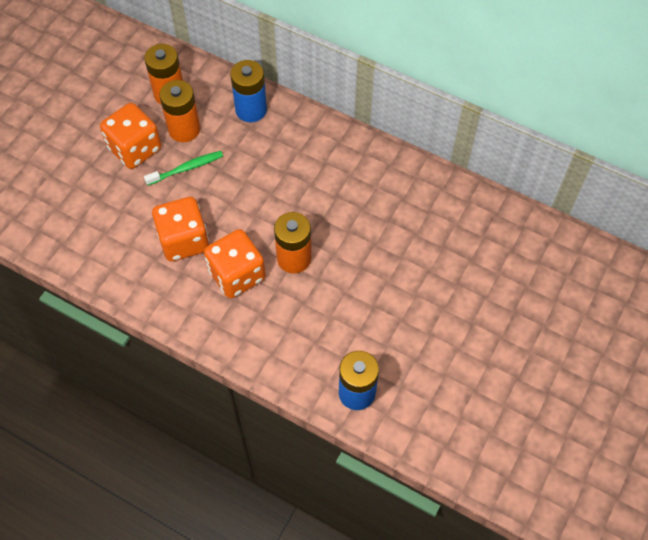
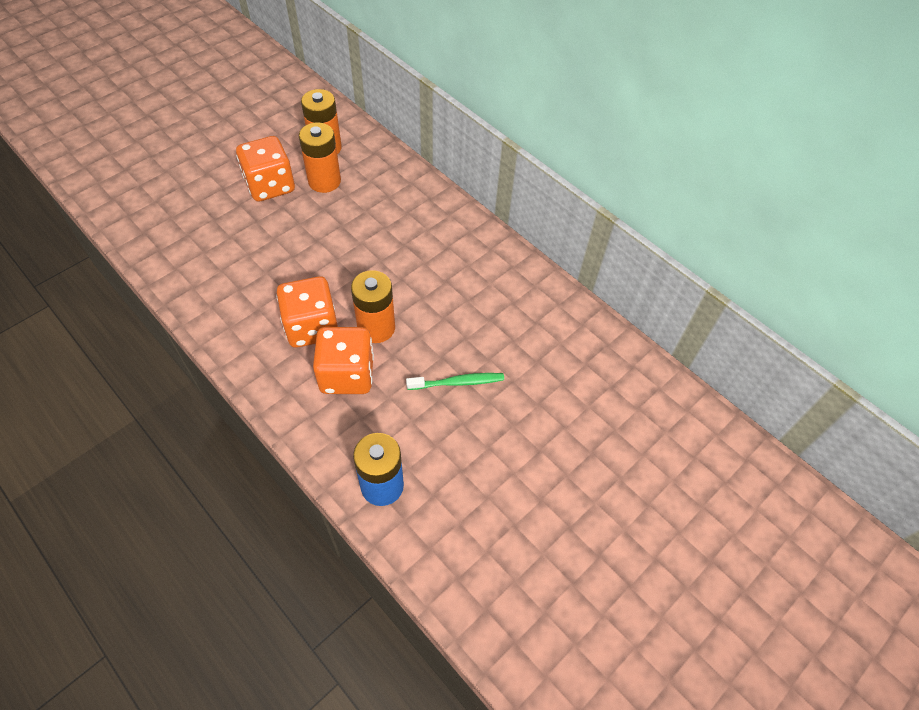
camera: 15 degrees right, 5 degrees down
green toothbrush [144,151,223,186] -> green toothbrush moved to [406,373,504,390]
orange dice [152,197,209,261] -> orange dice moved to [313,327,374,394]
blue battery [230,60,267,122] -> none

